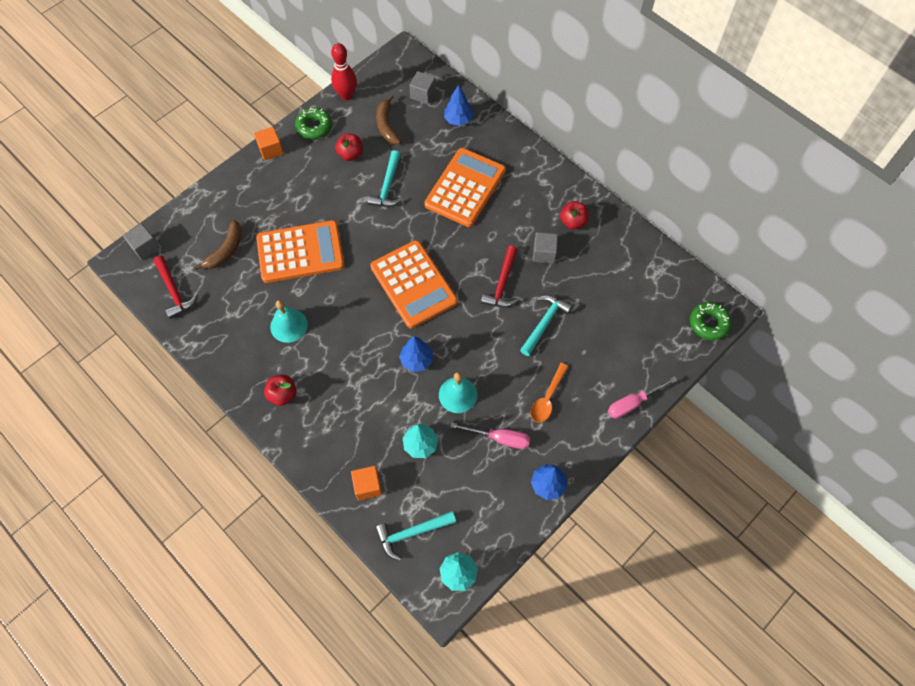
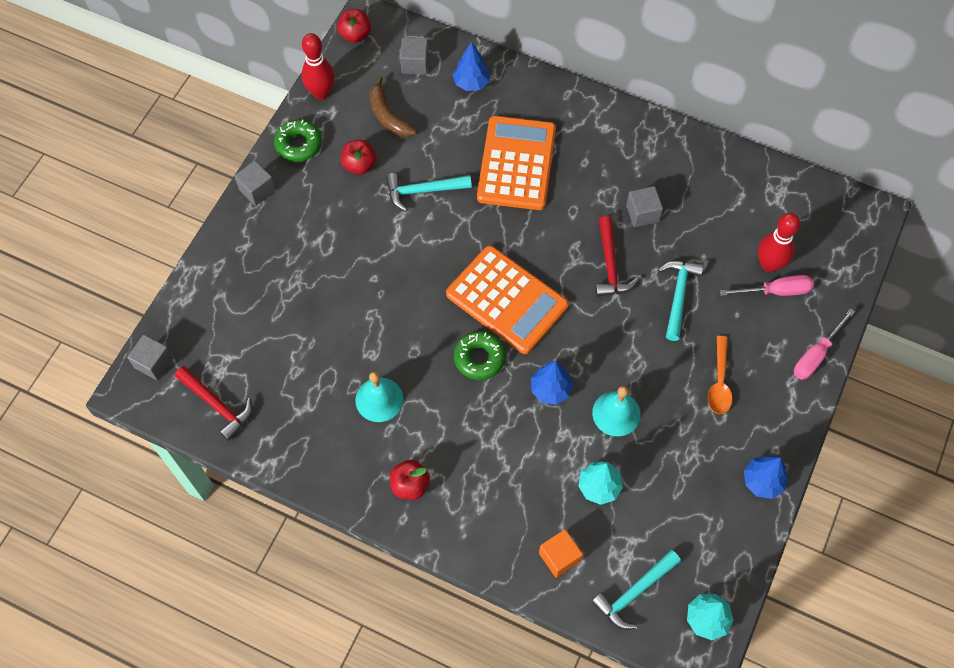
camera: 20 degrees left, 0 degrees up
brown banana [194,220,242,270] -> none
orange cube [254,127,284,160] -> grey cube [234,161,276,206]
orange calculator [256,220,345,283] -> none
turquoise hammer [367,150,402,207] -> turquoise hammer turned 90 degrees clockwise [386,173,472,211]
pink screwdriver [450,422,530,449] -> pink screwdriver moved to [720,275,814,296]
red apple [560,201,589,229] -> red apple moved to [337,9,371,43]
green donut [690,302,732,340] -> green donut moved to [454,331,506,380]
none -> red bowling pin [758,213,800,272]

